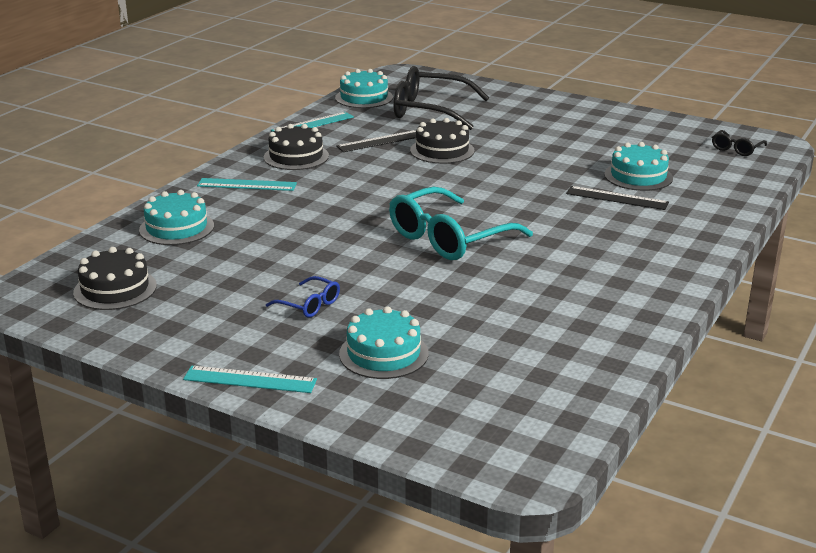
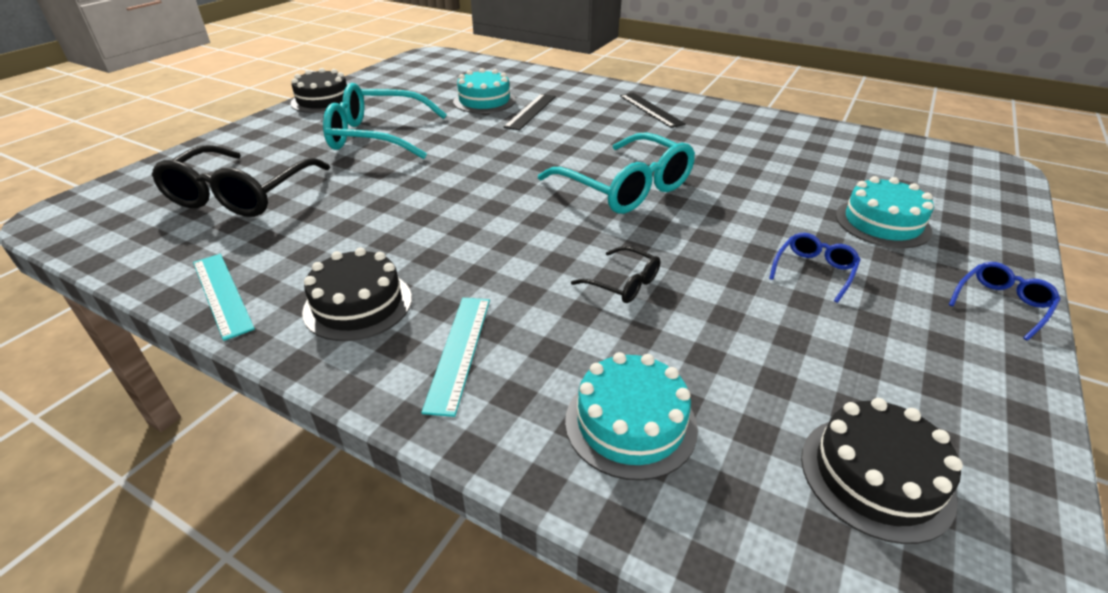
camera: 90 degrees left, 10 degrees up
turquoise ruler [183,366,317,393] -> blue glasses [949,262,1060,341]
turquoise cake [335,69,393,108] -> none
black ruler [336,130,416,152] -> black ruler moved to [620,93,686,128]
black cake [410,118,475,164] -> black cake moved to [290,68,347,113]
black glasses [712,130,767,156] -> black glasses moved to [571,246,660,303]
none -> turquoise glasses [323,83,447,159]

